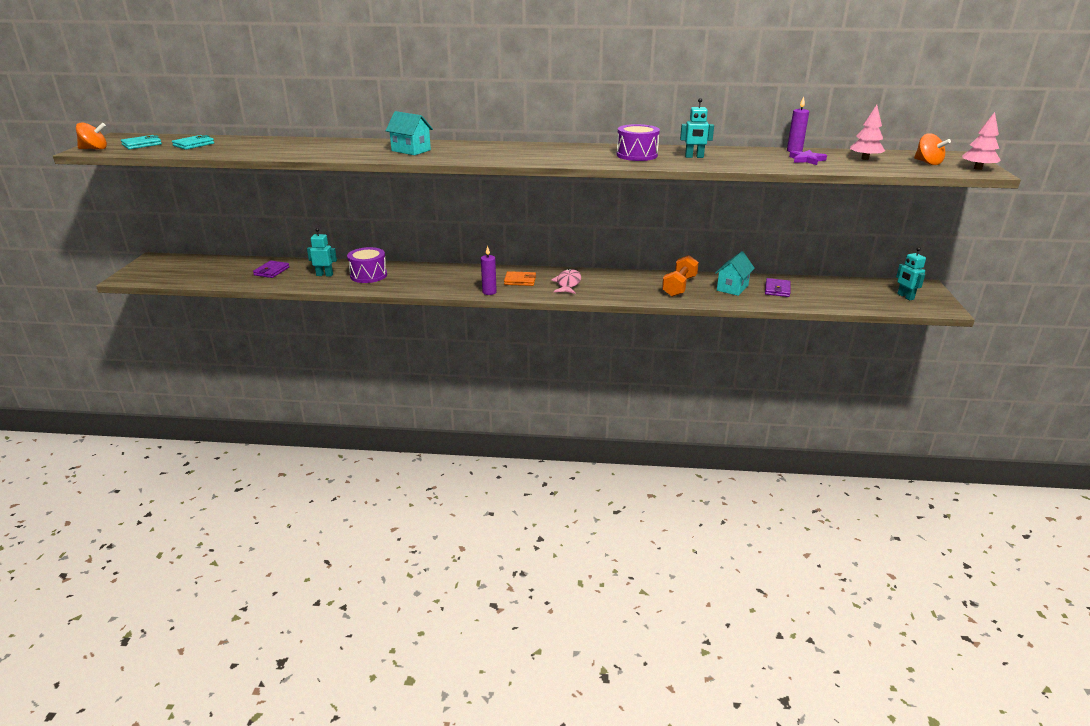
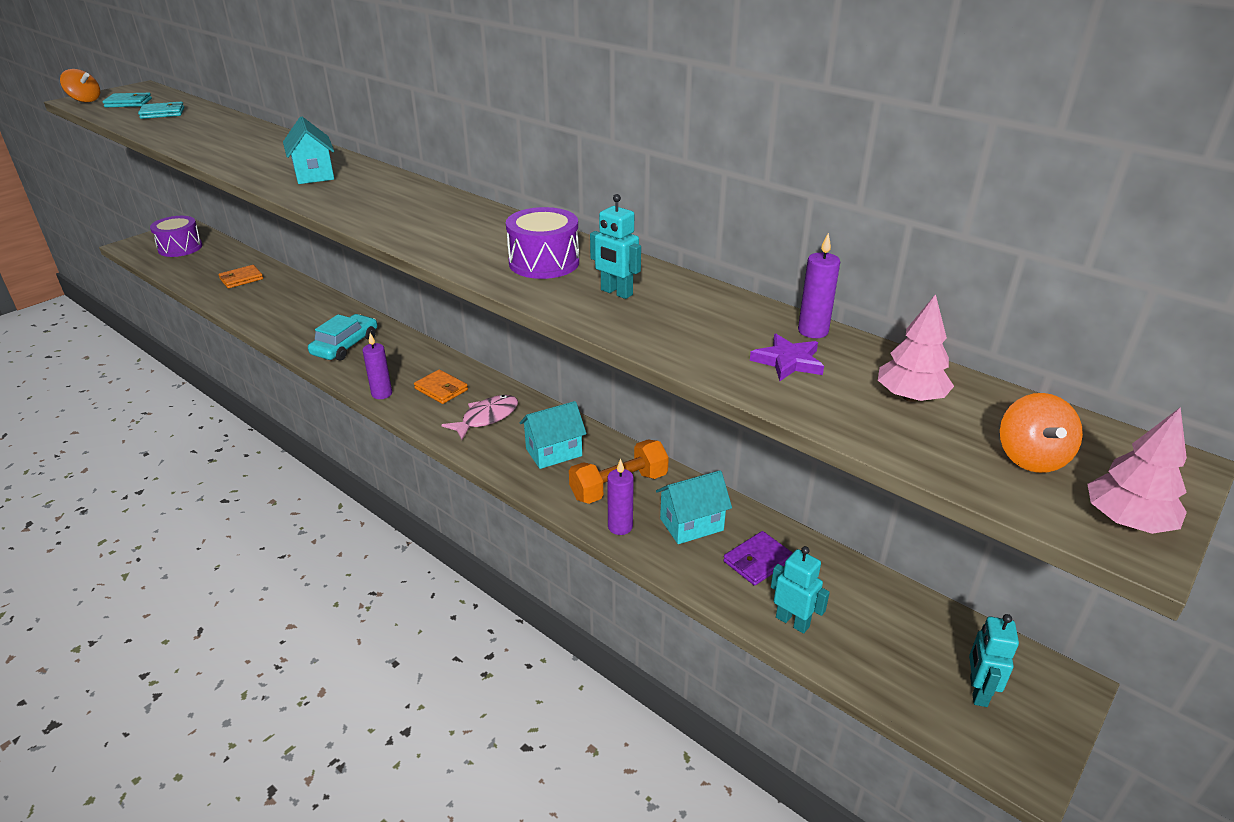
camera: 35 degrees right, 5 degrees up
purple wallet [253,261,289,278] -> orange wallet [218,265,263,288]
turquoise robot [307,228,337,277] -> turquoise robot moved to [771,546,830,634]
purple drum [347,247,387,283] -> purple drum moved to [150,216,203,257]
none -> turquoise car [308,314,377,361]
none -> turquoise house [519,401,586,469]
none -> purple candle [607,459,634,535]

